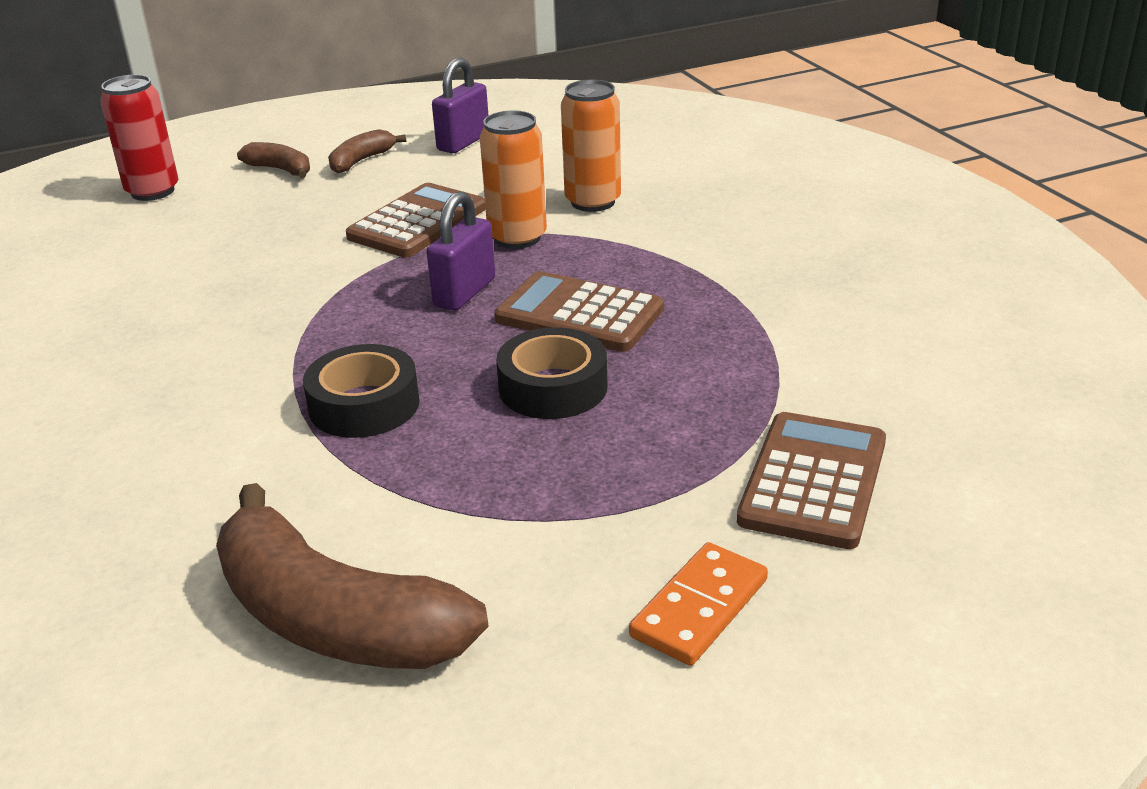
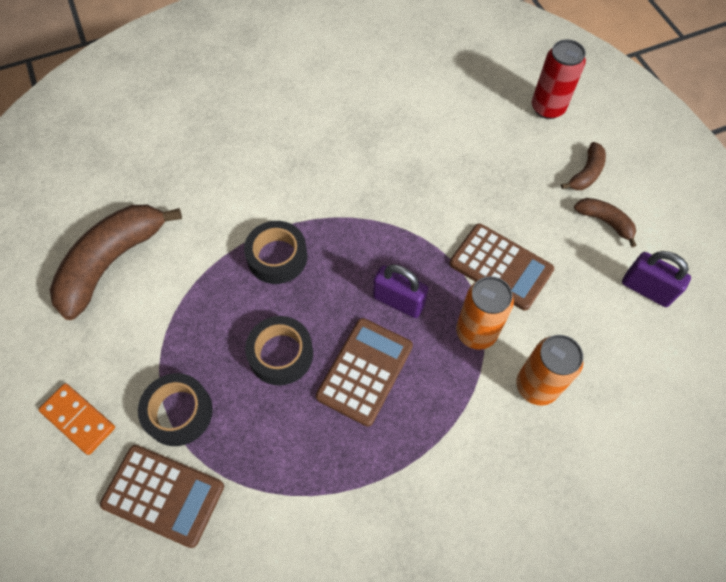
camera: 90 degrees right, 30 degrees up
none -> black tape [138,373,213,446]

